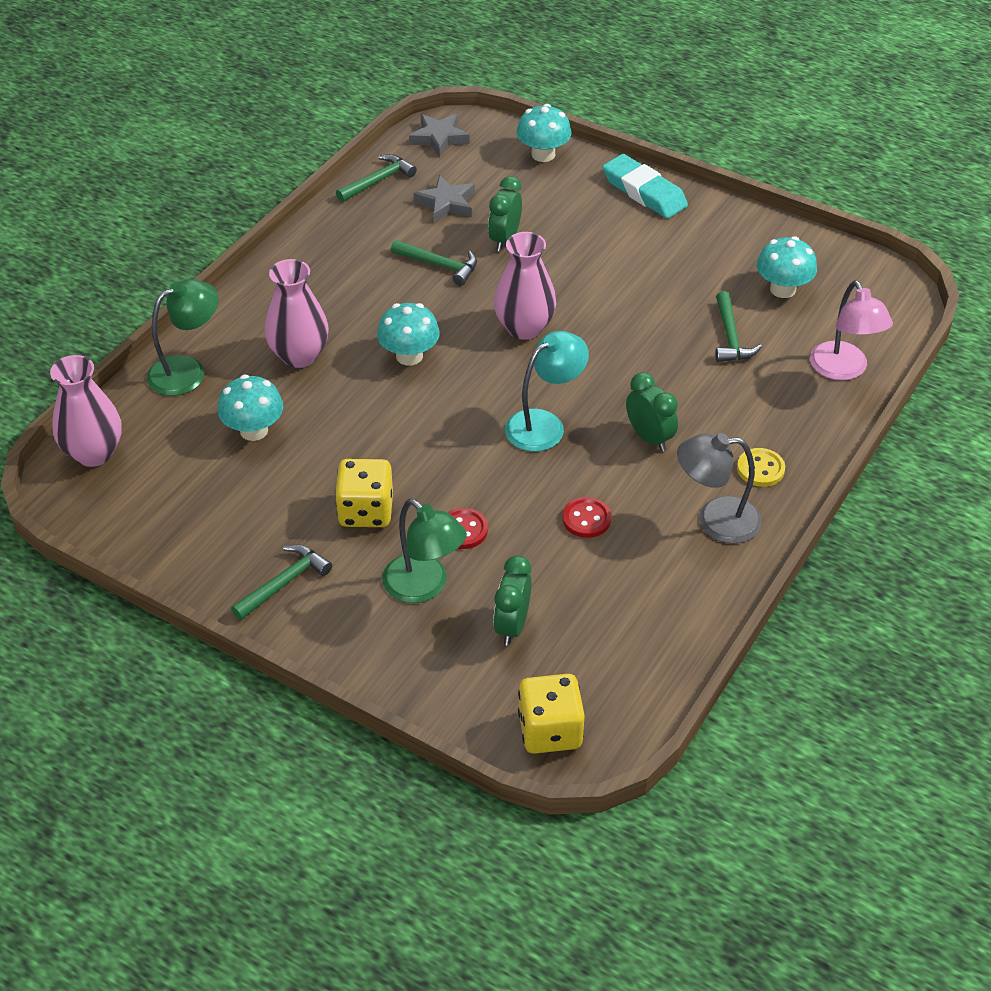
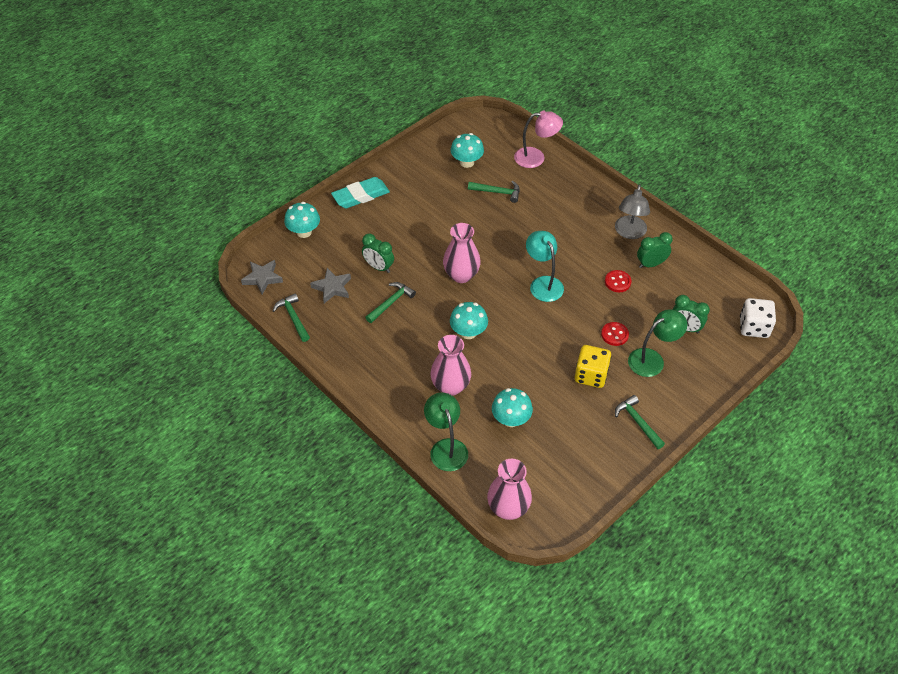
camera: 75 degrees left, 5 degrees up
yellow dice [518,674,585,754] -> white dice [740,298,776,338]
green clock [626,372,678,451] -> green clock moved to [637,232,673,268]
yellow button [737,448,785,487] -> none

